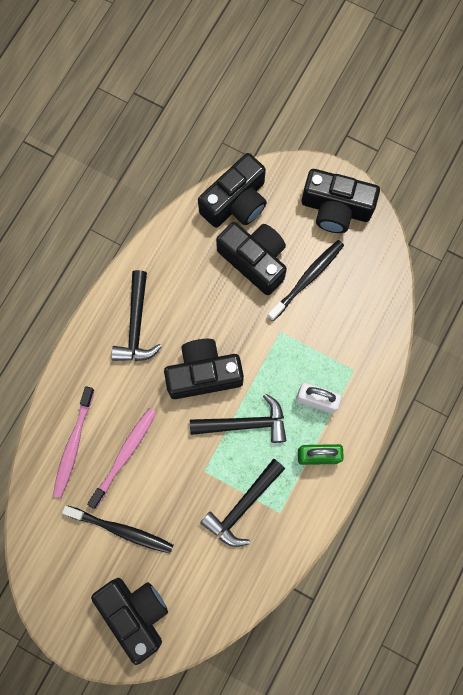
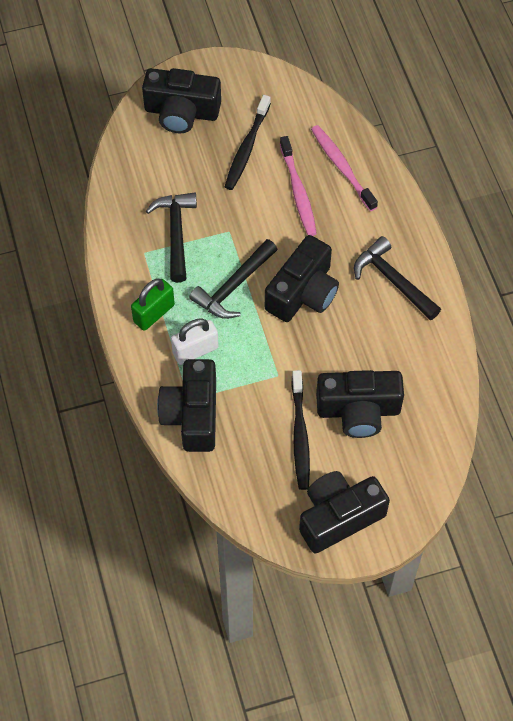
camera: 135 degrees right, 15 degrees down
black toothbrush [62,506,173,554] -> black toothbrush turned 45 degrees counterclockwise [225,95,271,190]
black camera [198,153,267,228] -> black camera moved to [157,359,216,452]

